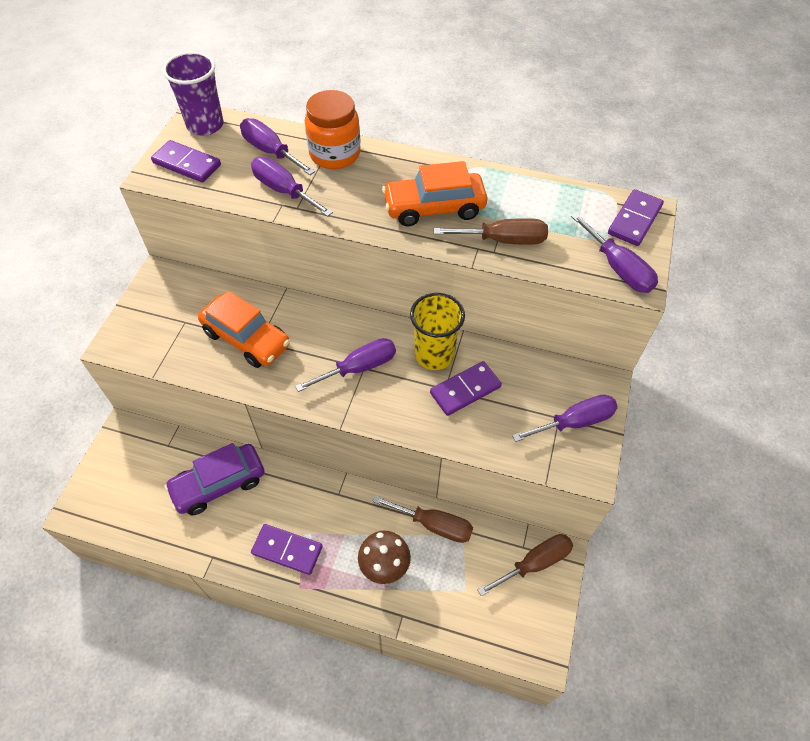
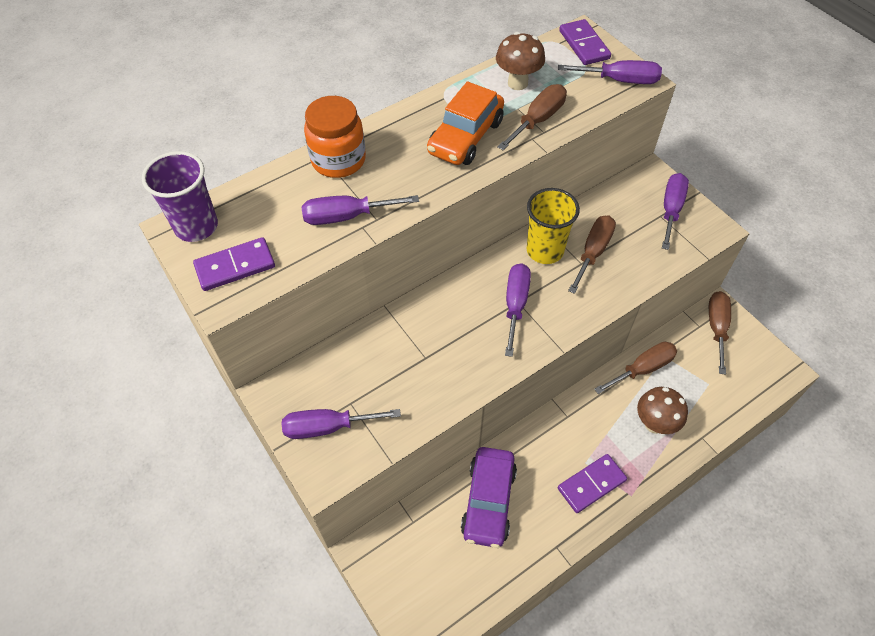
camera: 50 degrees left, 0 degrees up
orange car [198,291,290,368] -> none
purple screwdriver [240,118,315,175] -> purple screwdriver moved to [282,409,401,439]
purple domino [430,361,502,416] -> brown screwdriver [568,215,616,294]
none -> brown mushroom [496,32,545,90]

